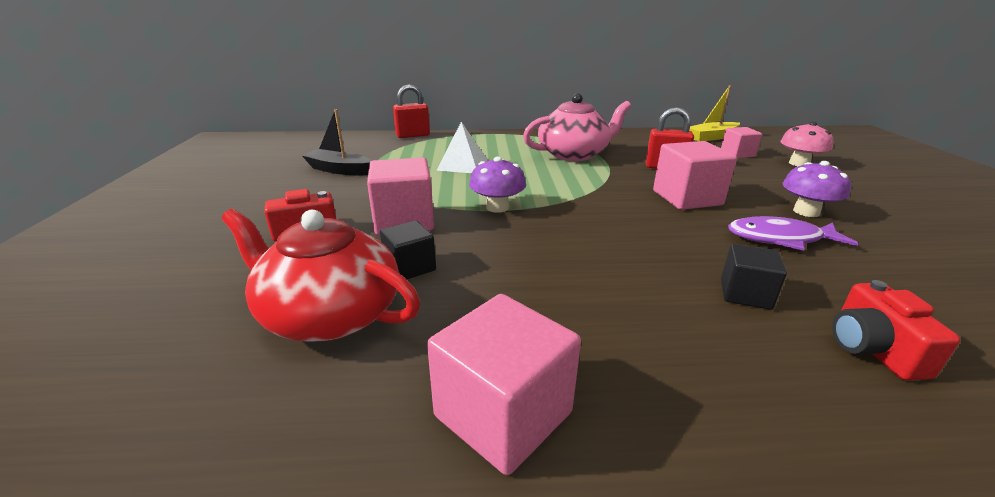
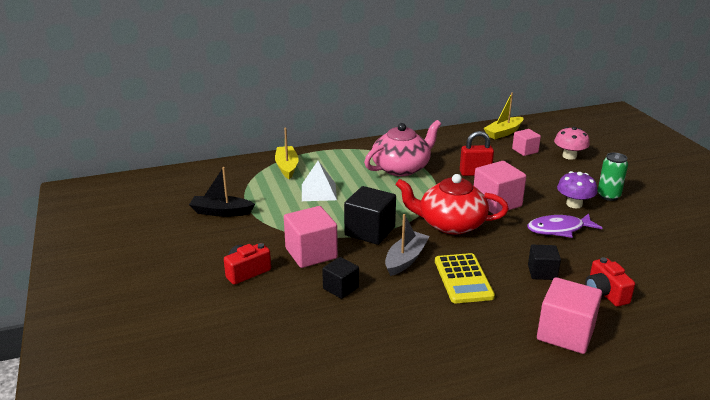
camera: 15 degrees left, 0 degrees up
red teapot [221,209,420,342] -> red teapot moved to [396,174,509,234]
red padlock [393,84,430,138] -> none
pink cube [427,294,581,475] -> pink cube moved to [537,277,602,354]
purple mushroom [469,157,526,213] -> black cube [344,186,396,245]
none -> yellow boat [275,128,299,179]
none -> grey boat [385,214,430,276]
none -> yellow calculator [435,253,495,303]
none -> green can [598,153,628,201]

